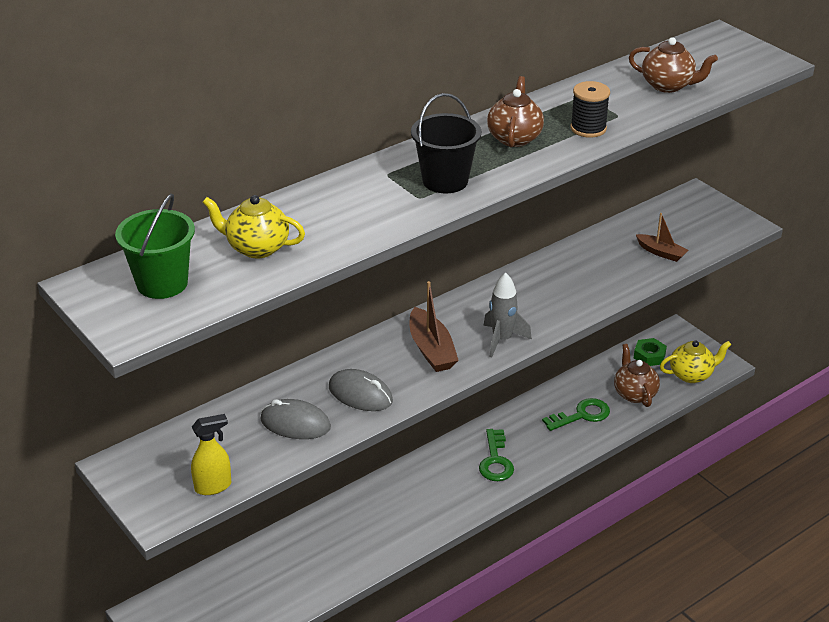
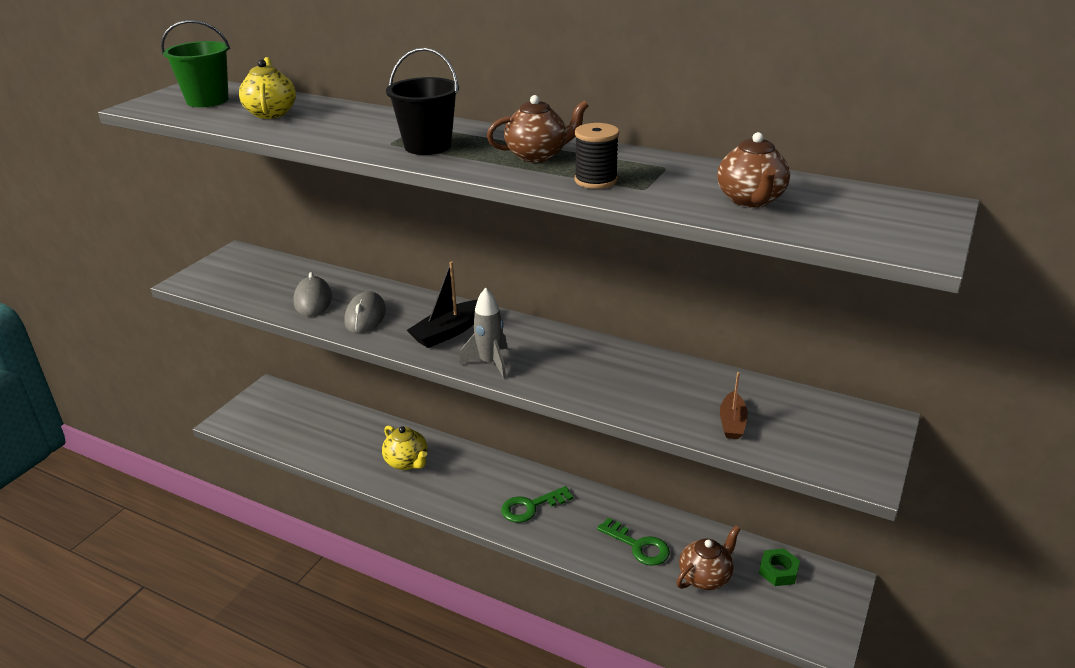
camera: 65 degrees right, 5 degrees down
yellow spray bottle [191,414,231,495] -> none
brown boat [410,281,459,372] -> black boat [407,261,477,348]
yellow teapot [660,341,731,383] -> yellow teapot moved to [382,425,428,470]

